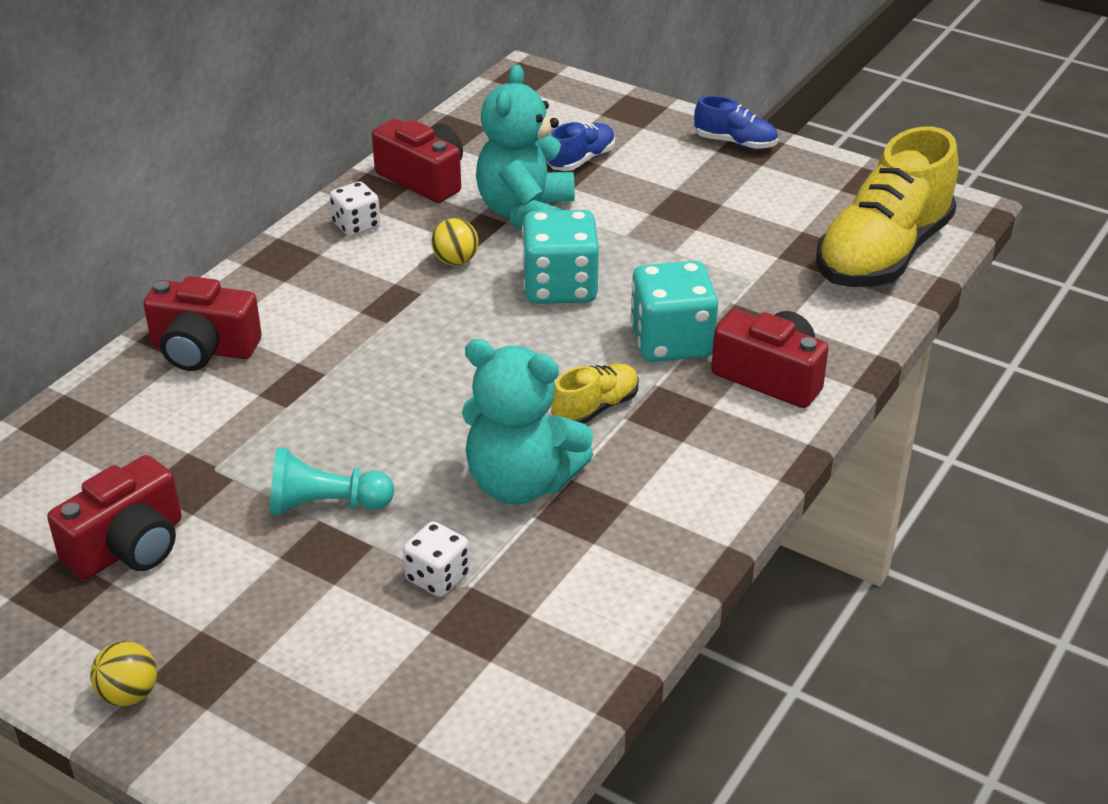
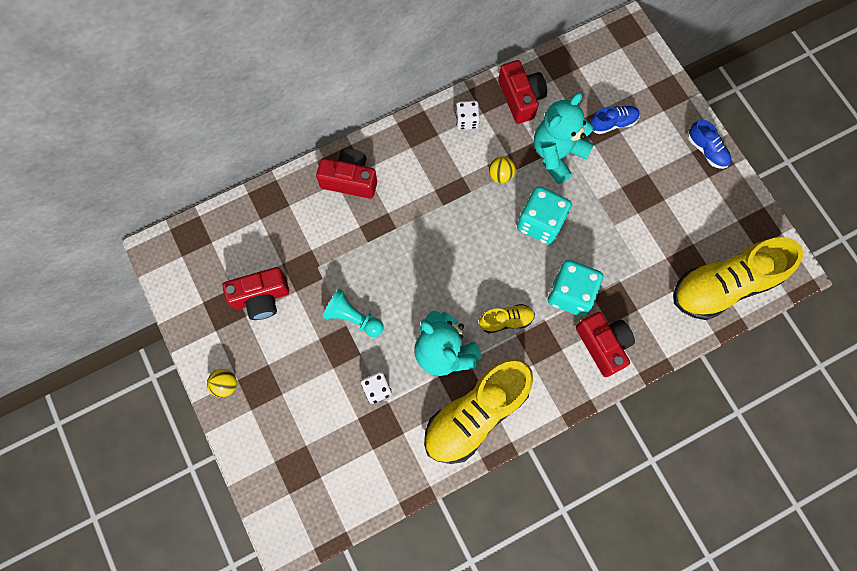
camera: 30 degrees right, 35 degrees up
red camera [143,276,262,371] -> red camera turned 150 degrees clockwise [316,148,377,199]
none -> yellow shoe [424,359,533,464]

